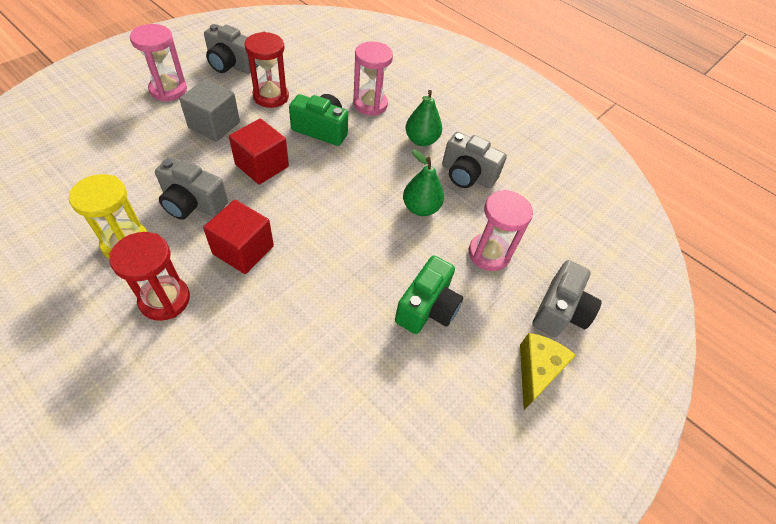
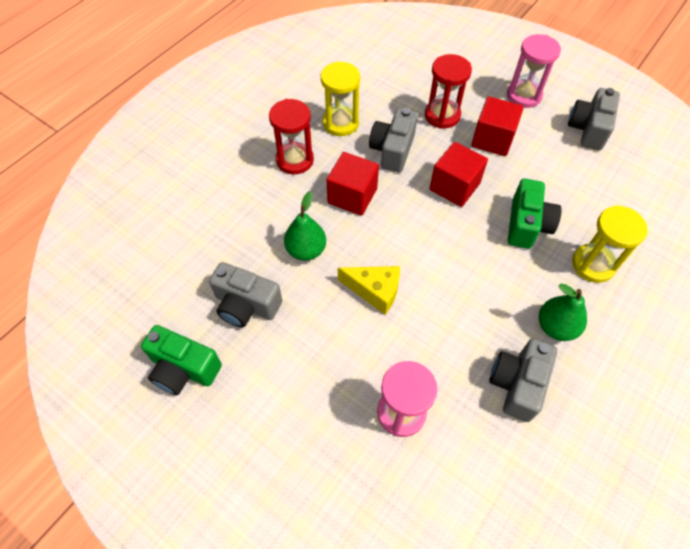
camera: 90 degrees right, 5 degrees up
grey cube [179,79,240,142] -> red cube [471,96,524,156]
red hourglass [245,32,289,108] -> red hourglass moved to [425,54,472,129]
pink hourglass [353,41,393,116] -> yellow hourglass [572,205,648,283]
green camera [395,255,463,334] -> green camera moved to [141,325,222,395]
green pear [403,149,444,216] -> green pear moved to [284,191,326,261]
yellow cheese [520,333,576,410] -> yellow cheese moved to [338,266,400,315]
grey camera [532,260,602,337] -> grey camera moved to [209,262,282,328]

